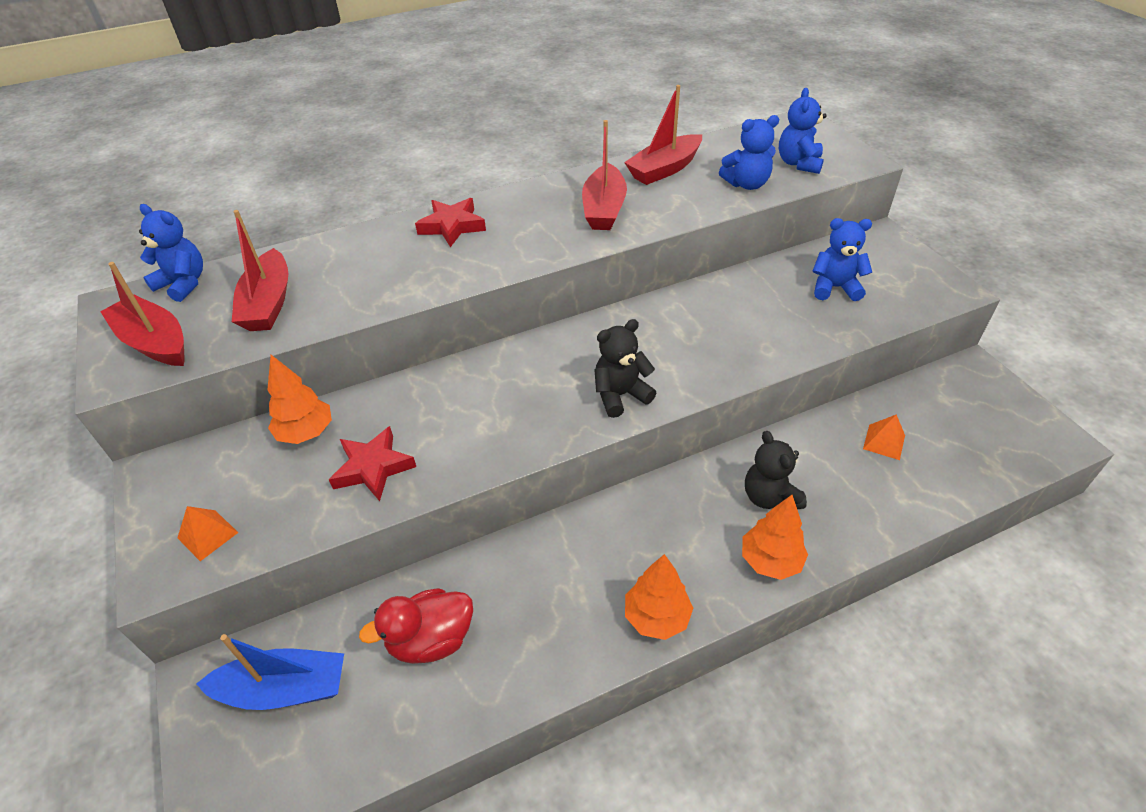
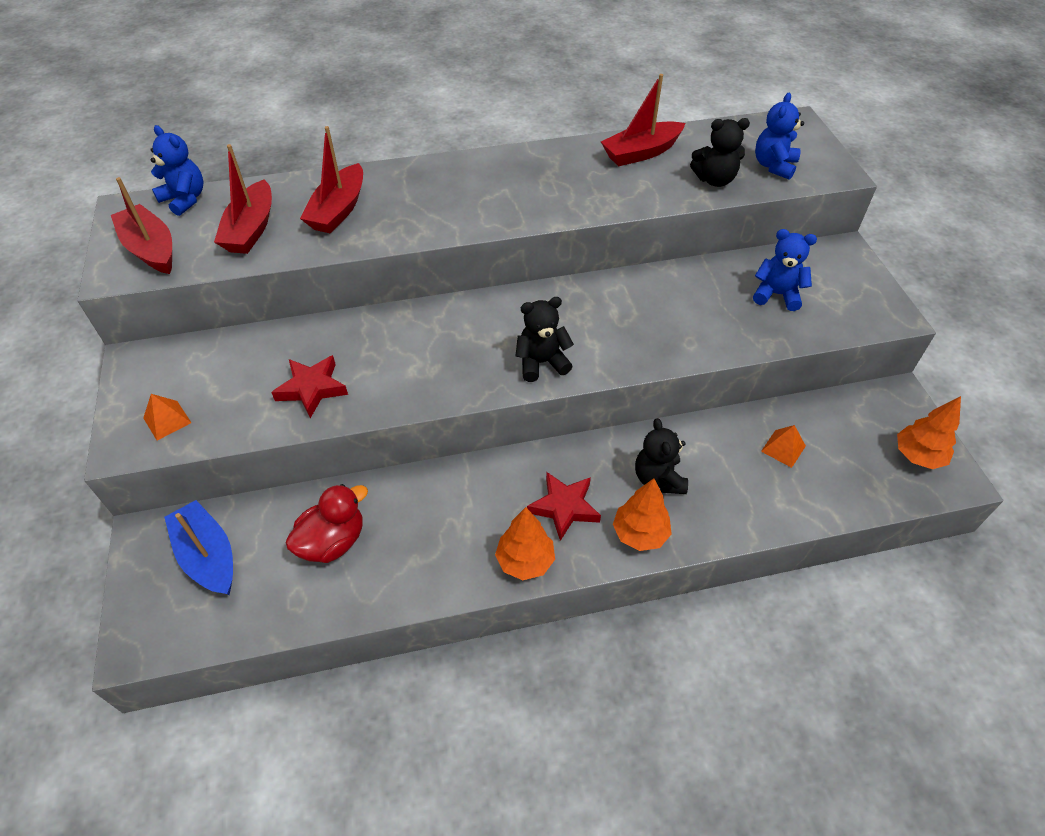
camera: 10 degrees right, 5 degrees up
blue boat [196,634,344,710] -> blue boat turned 135 degrees counterclockwise [164,500,233,595]
orange tree [267,355,332,444] -> orange tree moved to [897,396,961,469]
red duck [359,588,473,664] -> red duck turned 150 degrees clockwise [286,484,368,563]
red star [415,198,486,247] -> red star moved to [527,472,601,541]
red boat [582,120,627,230] -> red boat moved to [300,126,363,234]
blue teddy bear [719,115,779,190] -> black teddy bear [690,118,750,187]

